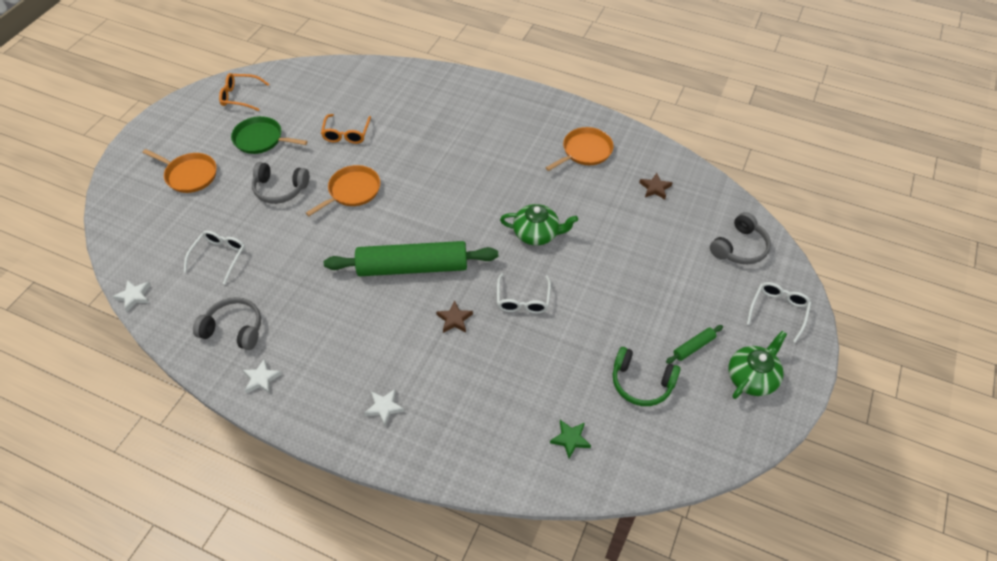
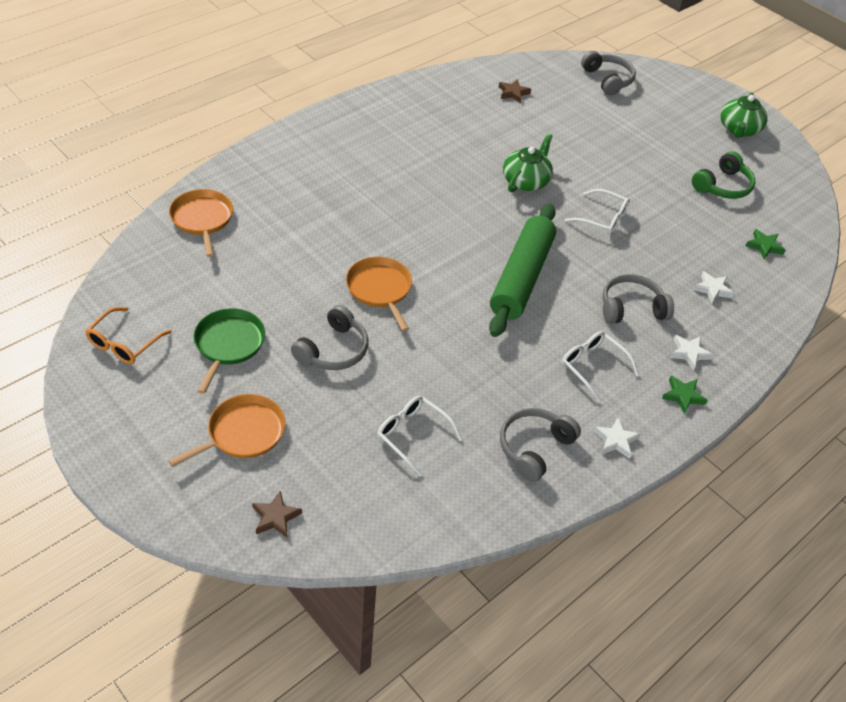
camera: 70 degrees left, 5 degrees down
white star [113,280,151,312] -> white star moved to [693,271,734,304]
green pan [231,116,308,154] -> green pan turned 150 degrees clockwise [193,308,265,394]
orange glasses [321,114,371,144] -> none
brown star [436,300,473,333] -> brown star moved to [252,491,302,537]
orange pan [545,127,613,171] -> orange pan moved to [169,189,233,257]
green rolling pin [666,325,723,364] -> none
green teapot [728,331,787,399] -> green teapot turned 135 degrees counterclockwise [720,92,768,138]
white glasses [747,282,812,343] -> white glasses moved to [562,331,639,403]
none -> grey headphones [602,274,674,324]
none -> green star [662,376,708,414]

